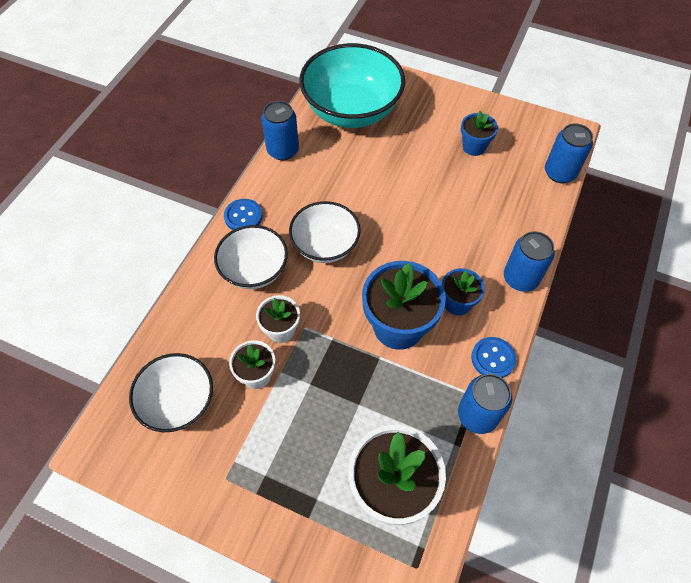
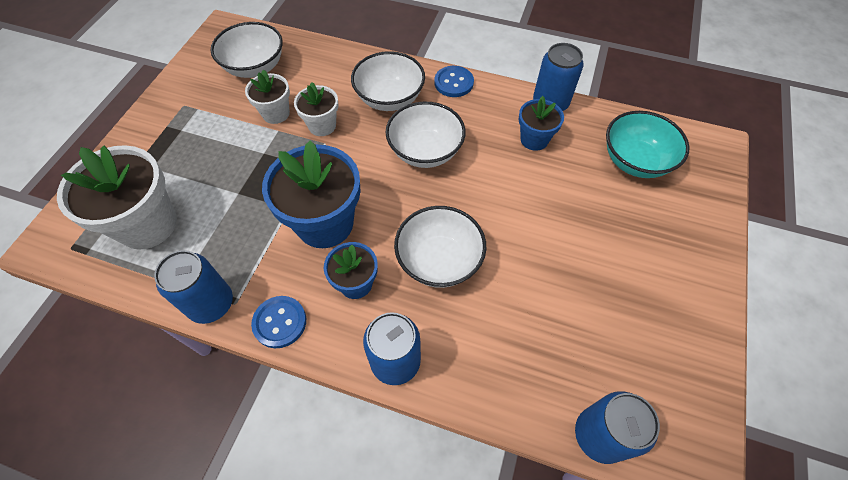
camera: 85 degrees right, 0 degrees up
turquoise bowl [299,43,405,128] -> turquoise bowl [606,111,690,178], size x0.60
blue flower pot [461,111,498,156] -> blue flower pot moved to [518,96,564,151]
none -> white bowl [394,206,486,288]

